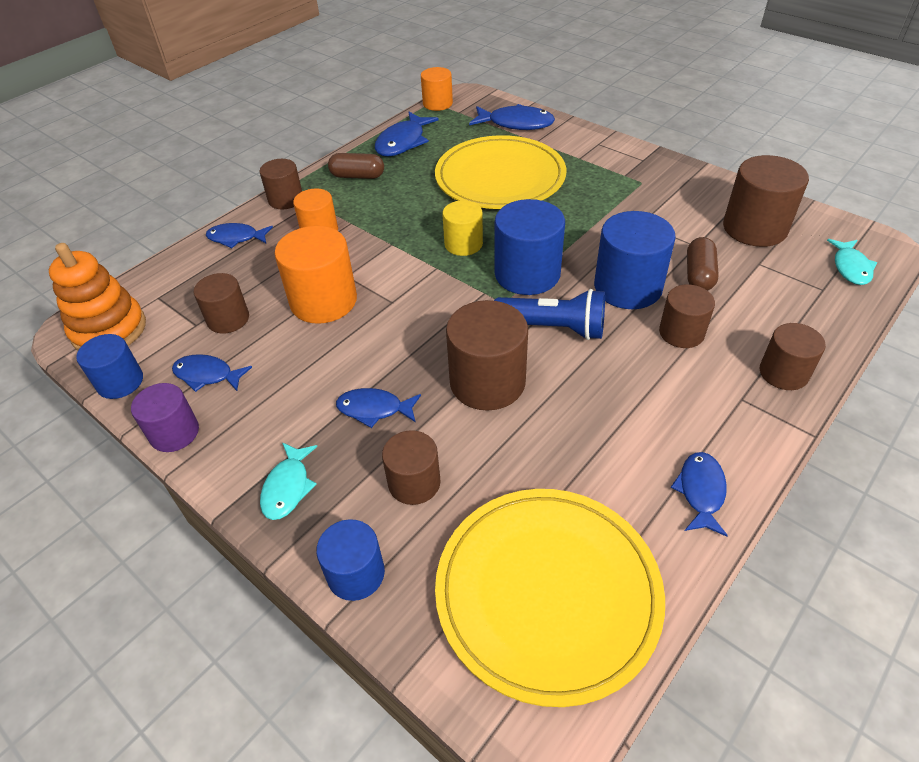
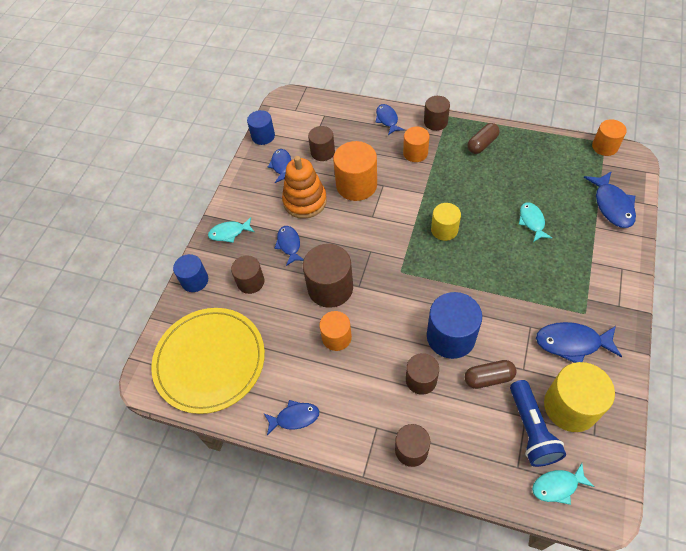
camera: 70 degrees right, 10 degrees up
orange stacking toy [49,243,146,351] -> orange stacking toy moved to [282,156,327,219]
purple cylinder [131,383,199,452] -> none
brown capsule [328,153,384,179] -> brown capsule turned 60 degrees clockwise [467,123,500,154]
blue fish [375,112,439,156] -> blue fish moved to [536,322,622,363]
yellow plate [435,135,566,209] -> turquoise fish [519,202,552,242]
blue flashlight [494,289,605,340] -> blue flashlight moved to [510,380,566,467]
blue cylinder [495,199,565,295] -> none
brown cylinder [723,155,809,247] -> yellow cylinder [544,362,615,432]
none -> orange cylinder [319,311,352,351]

